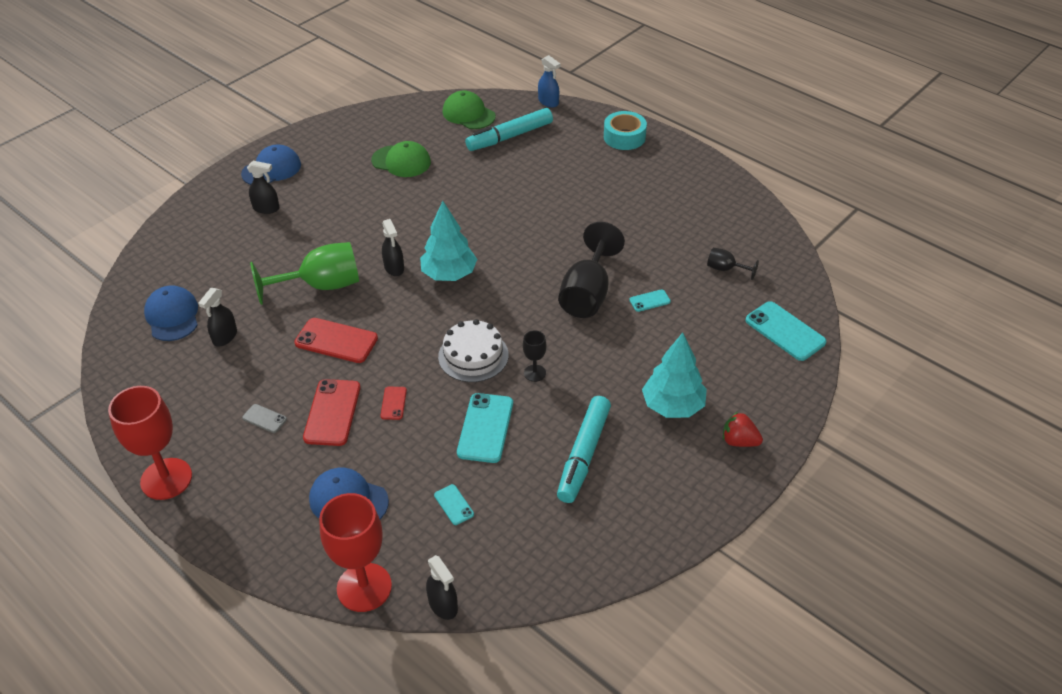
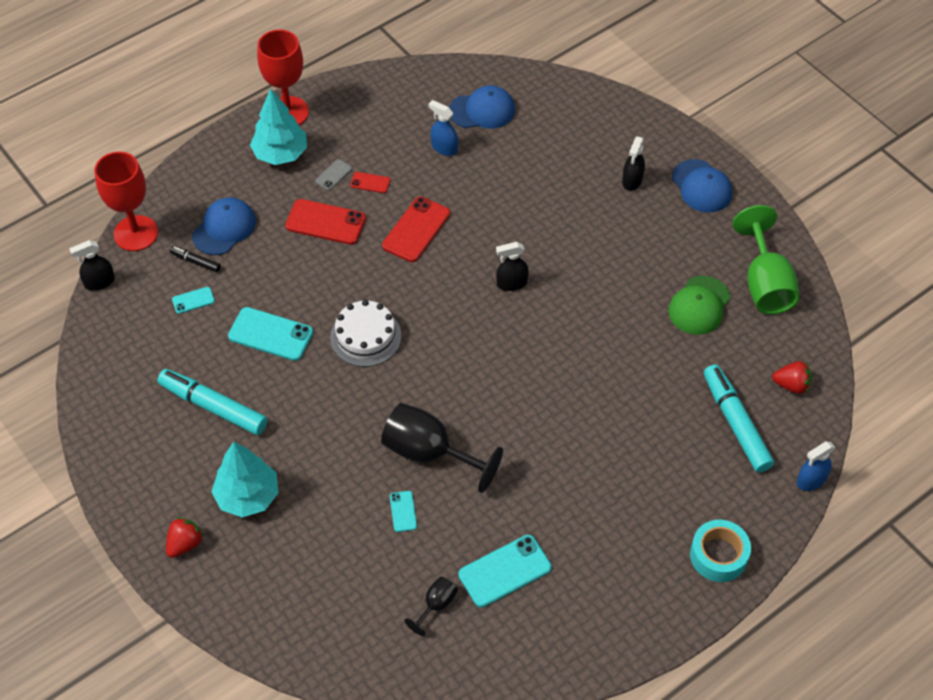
camera: 100 degrees right, 10 degrees up
black spray bottle [198,288,237,346] -> blue spray bottle [428,100,458,156]
green goblet [250,242,359,305] -> green goblet moved to [733,205,800,314]
red phone [380,387,407,420] -> red phone moved to [350,172,390,193]
turquoise tree [420,201,477,281] -> turquoise tree moved to [250,88,307,165]
green cap [443,90,496,129] -> red strawberry [772,361,812,394]
black goblet [523,330,547,382] -> none
turquoise phone [745,301,827,361] -> turquoise phone moved to [459,535,552,608]
none -> black marker [170,246,221,272]

